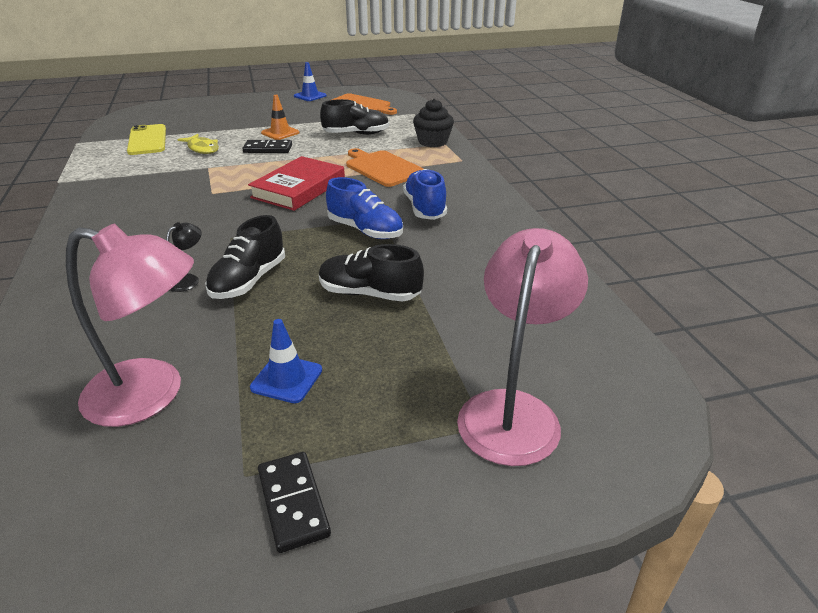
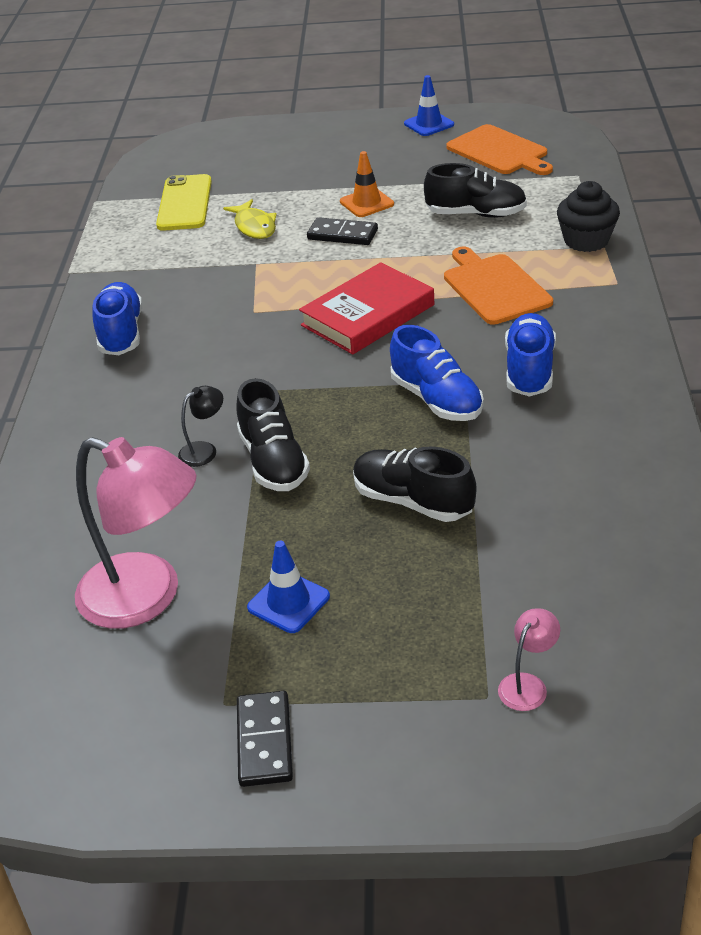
camera: 20 degrees right, 5 degrees up
black shoe [205,215,285,299] -> black shoe turned 60 degrees counterclockwise [236,378,310,491]
pink lamp [457,228,588,466] -> pink lamp [498,608,560,711], size x0.42
none -> blue shoe [92,282,143,355]

